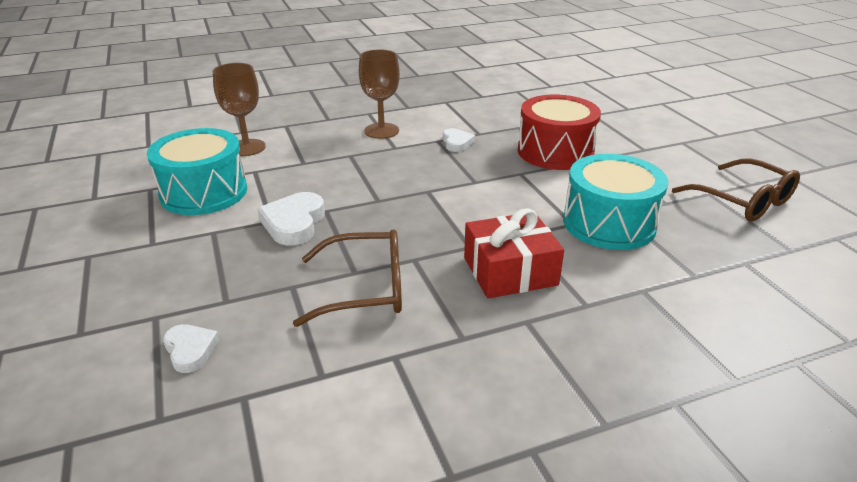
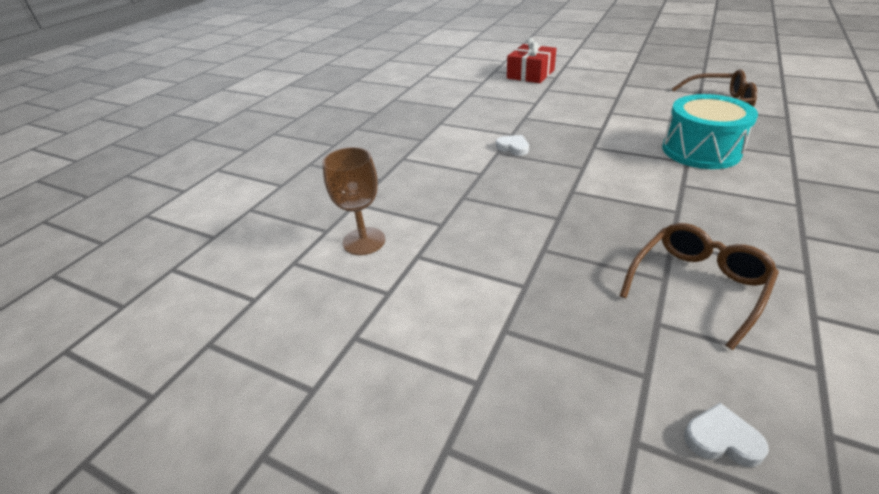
camera: 40 degrees left, 5 degrees up
turquoise drum [147,128,247,215] -> none
white heart [258,192,325,246] -> none
brown goblet [359,50,400,139] -> none
red gift [464,208,564,299] -> red gift moved to [507,38,556,83]
red drum [518,95,601,170] -> none

